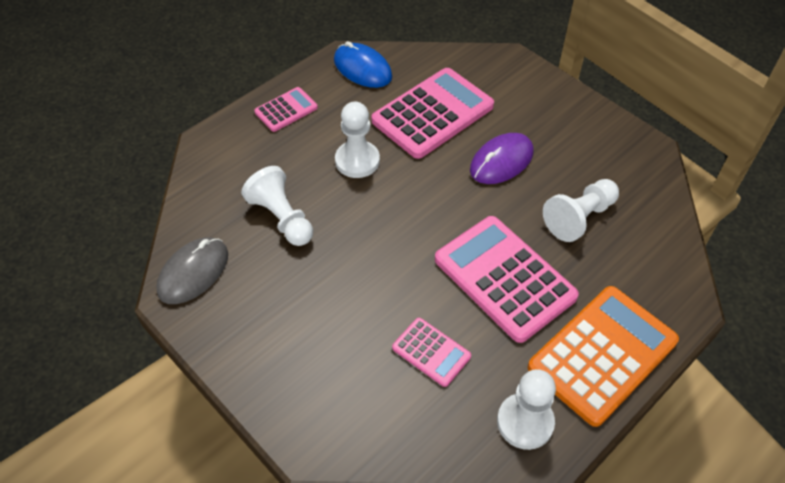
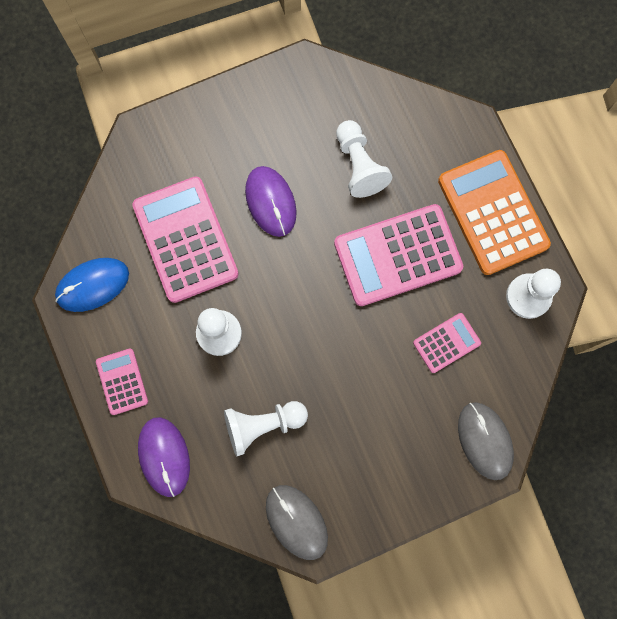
camera: 70 degrees left, 25 degrees up
none -> purple mouse [138,417,190,497]
none -> grey mouse [458,402,514,480]

